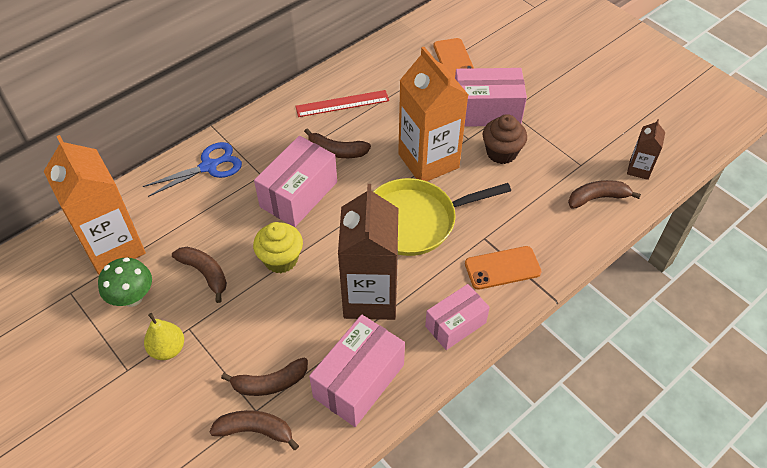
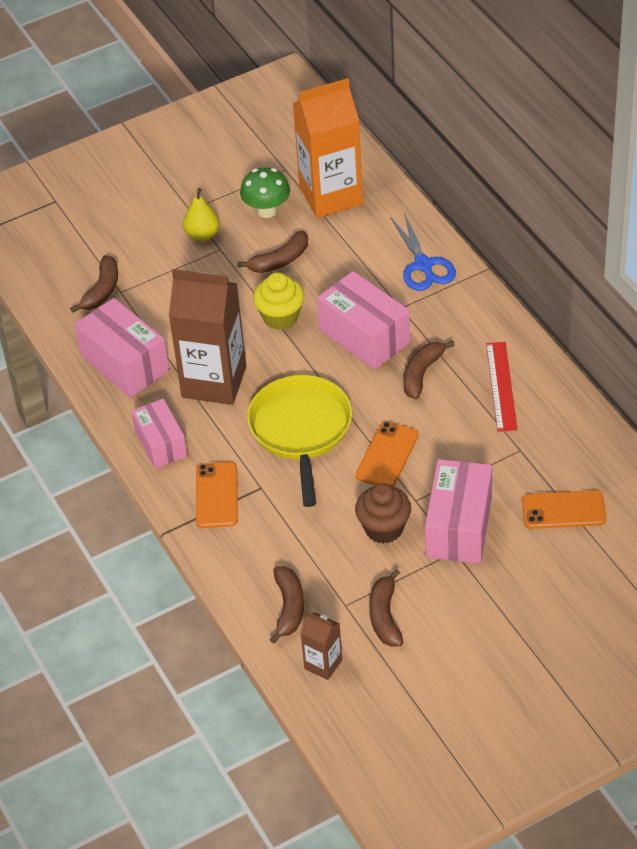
camera: 105 degrees right, 5 degrees down
brown banana [221,357,308,396] -> brown banana moved to [369,569,403,647]
orange carton [398,47,468,181] -> orange phone [356,421,419,487]

